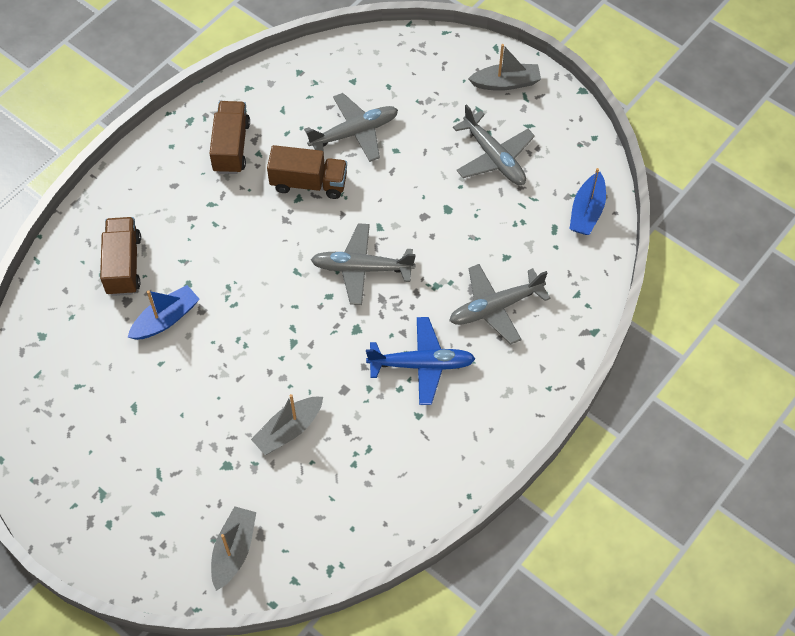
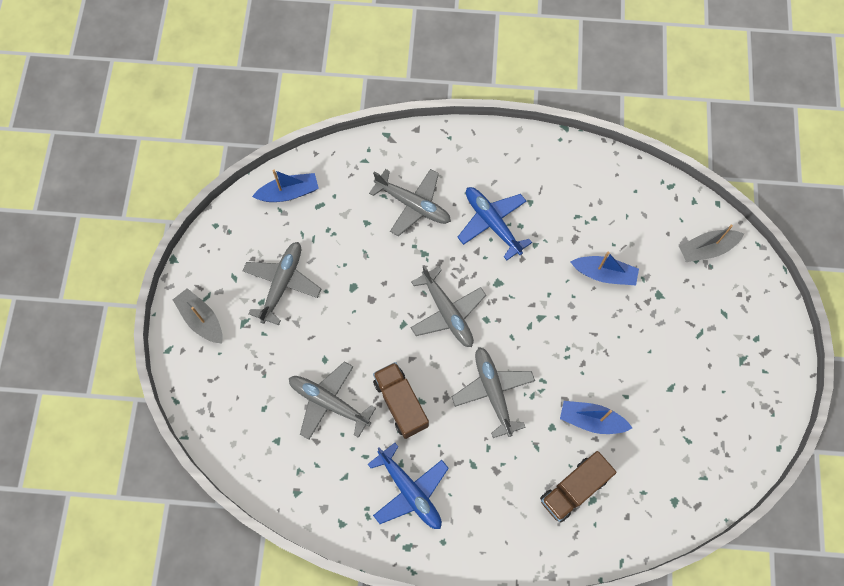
camera: 125 degrees left, 10 degrees up
brown truck [209,101,250,174] -> blue plane [368,443,449,529]
grey boat [251,394,323,455] -> blue boat [570,251,639,285]
none -> grey plane [452,347,535,438]

